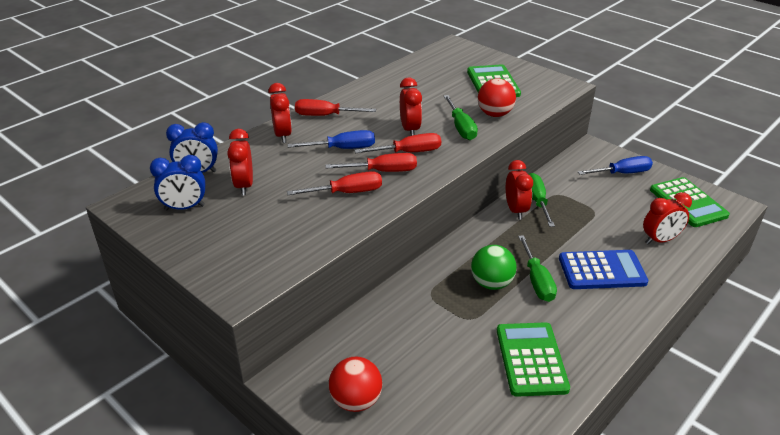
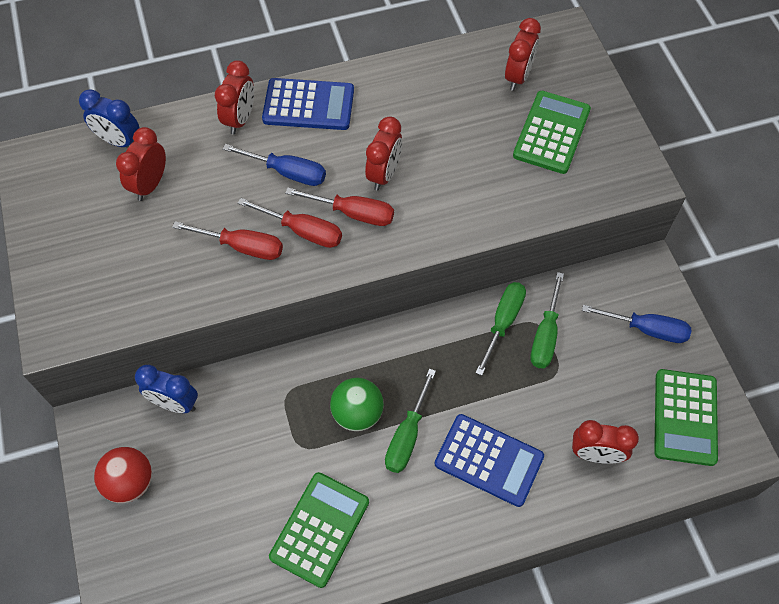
camera: 30 degrees right, 25 degrees up
blue clock [150,155,205,210] -> blue clock moved to [135,365,198,413]
red screwdriver [295,99,376,116] -> blue calculator [262,78,354,130]
green screwdriver [444,95,478,140] -> green screwdriver moved to [530,272,564,368]
red ball [478,78,516,117] -> none
red clock [506,160,533,220] -> red clock moved to [505,18,541,91]

